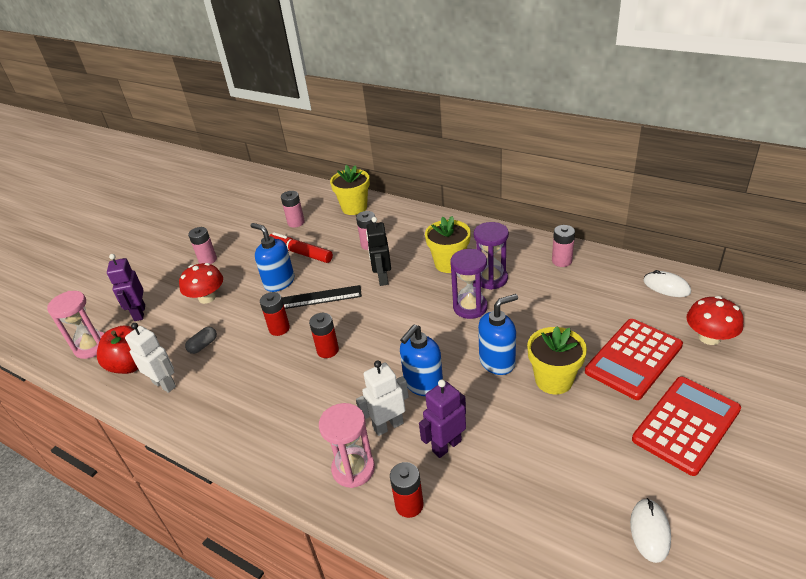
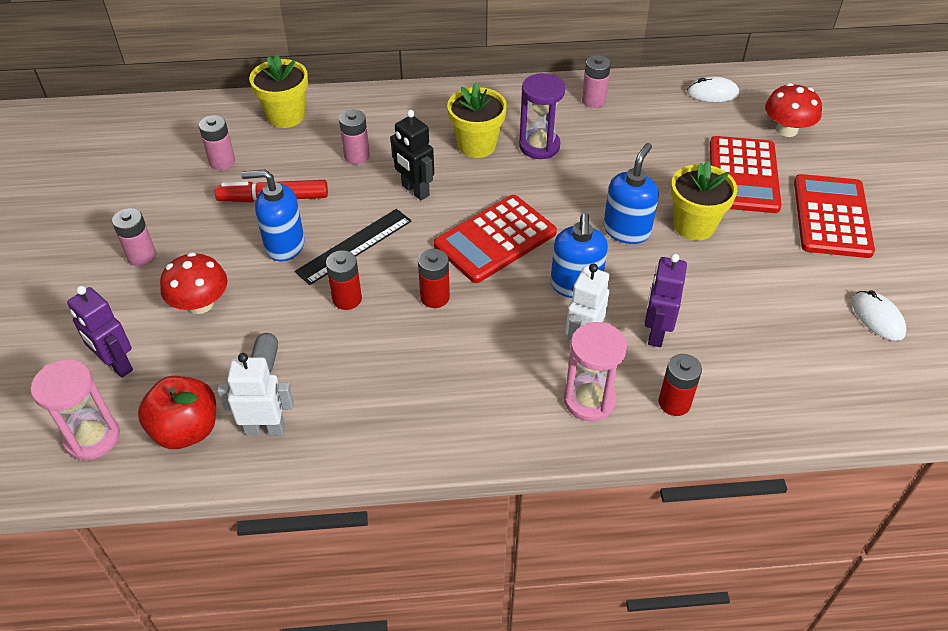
camera: 40 degrees left, 10 degrees up
purple hourglass [450,249,488,319] -> none
none -> red calculator [434,195,557,283]

